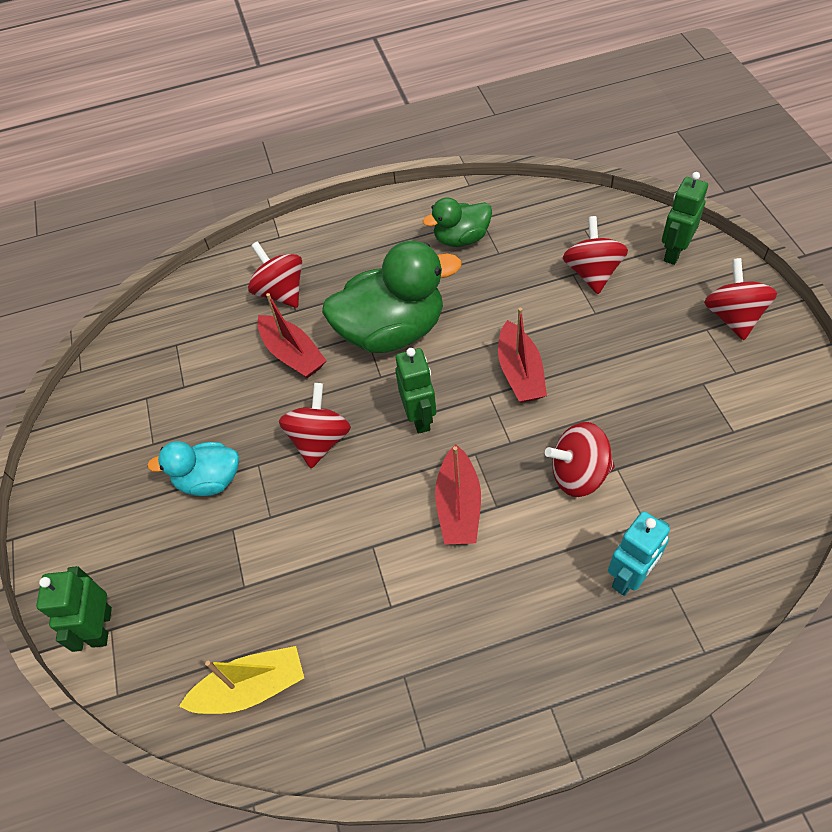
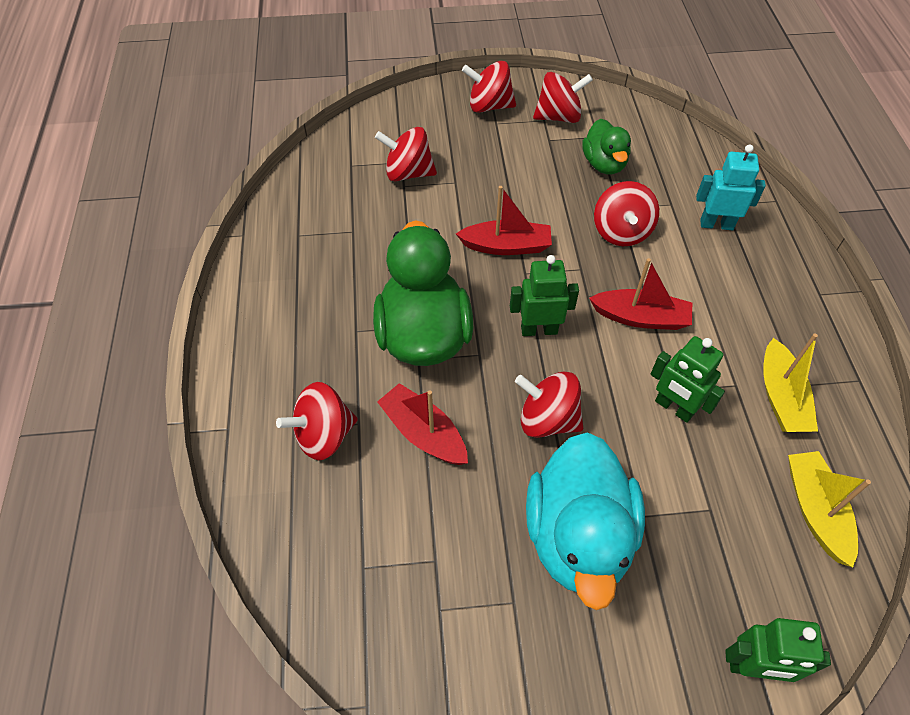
camera: 85 degrees left, 0 degrees up
turquoise duck [147,441,239,496] -> turquoise duck [526,432,645,610], size x1.78
red boat [257,293,327,378] -> red boat turned 105 degrees counterclockwise [377,383,468,465]
green duck [423,197,492,247] -> green duck moved to [582,119,631,174]
turquoise robot [608,511,670,596] -> turquoise robot turned 45 degrees counterclockwise [696,144,766,230]
green robot [662,172,708,265] -> green robot moved to [650,336,725,423]
none -> red spinning top [533,72,593,123]
none -> yellow boat [763,333,818,432]

